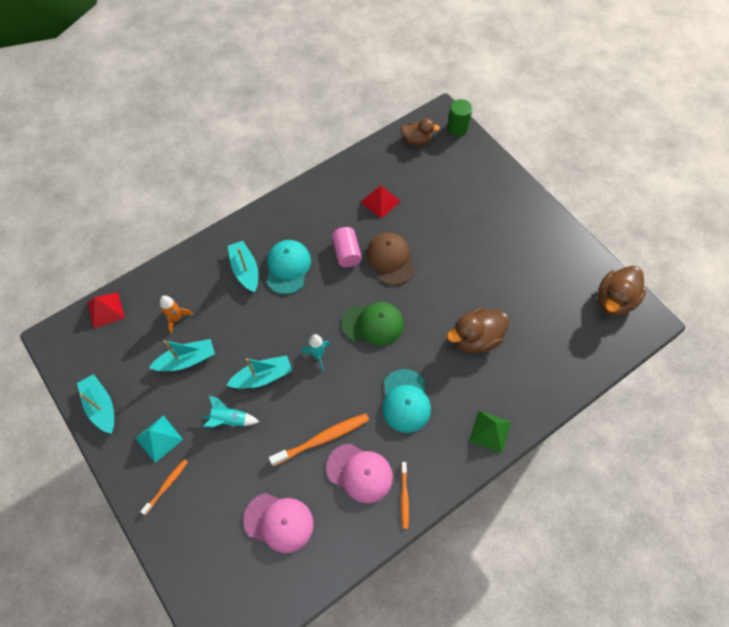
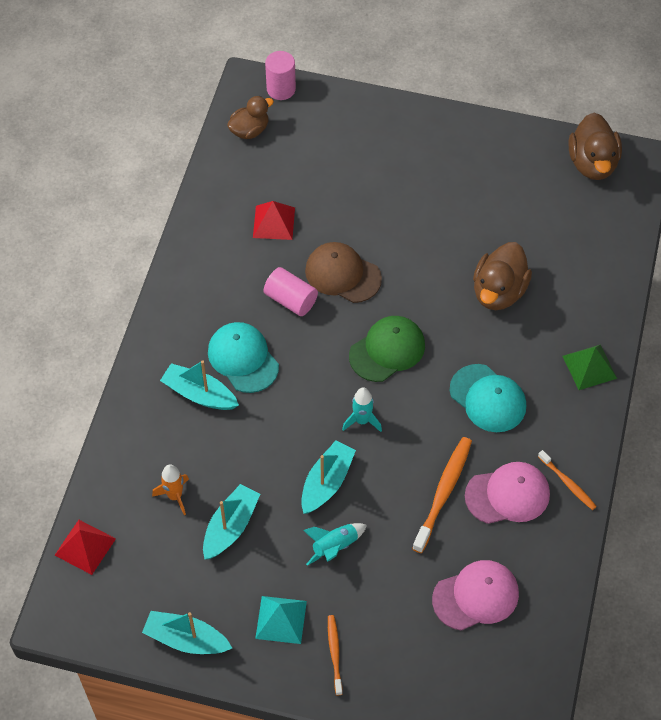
camera: 40 degrees left, 5 degrees down
green cylinder [447,99,472,137] -> pink cylinder [265,51,296,100]

